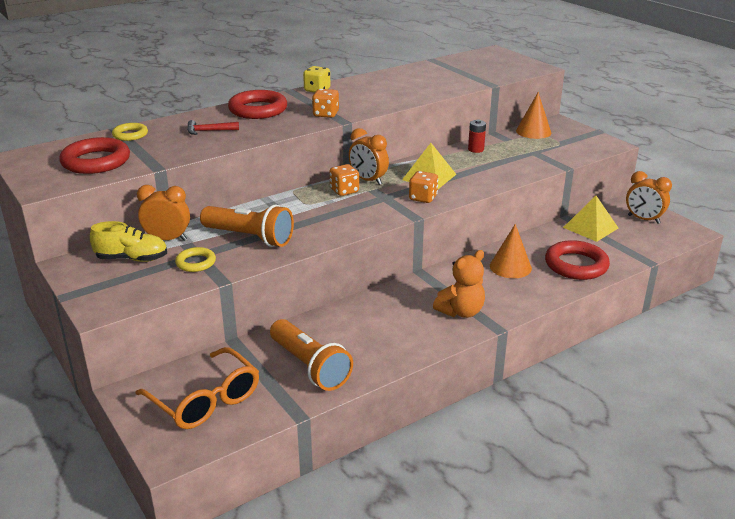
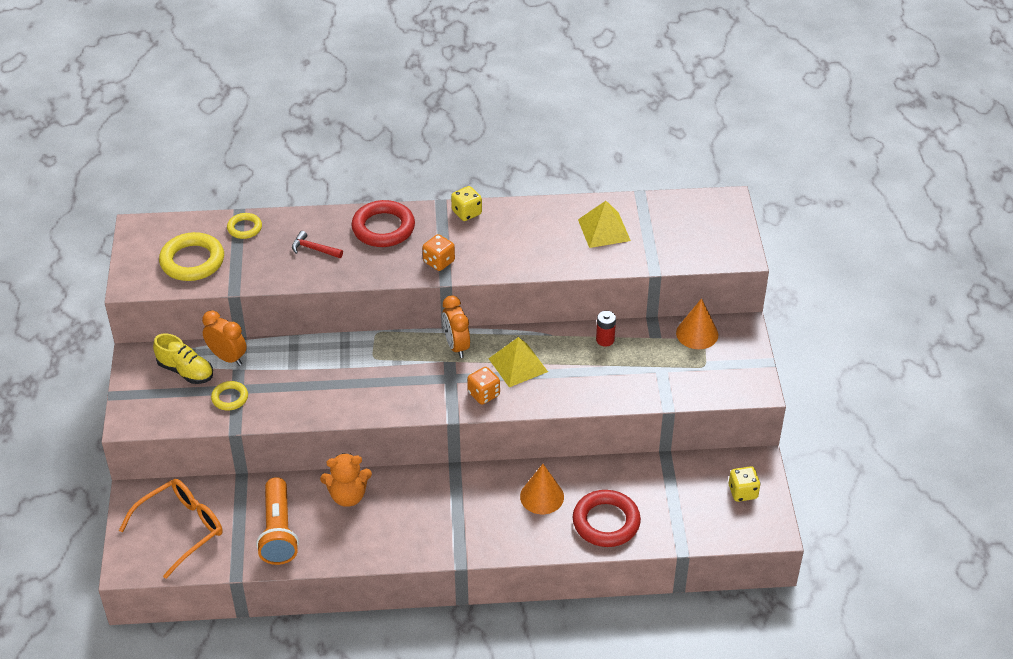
camera: 30 degrees right, 15 degrees up
red ring [59,137,130,174] -> yellow ring [159,232,224,281]
orange glasses [135,347,259,429] -> orange glasses turned 120 degrees counterclockwise [119,479,223,579]
orange flashlight [200,205,294,247] -> none
orange dice [330,164,359,196] -> none
orange teddy bear [433,250,485,318] -> orange teddy bear moved to [320,453,372,507]
yellow pyramid [563,196,618,242] -> yellow pyramid moved to [578,201,631,248]
orange clock [626,171,672,224] -> yellow dice [729,466,760,502]

